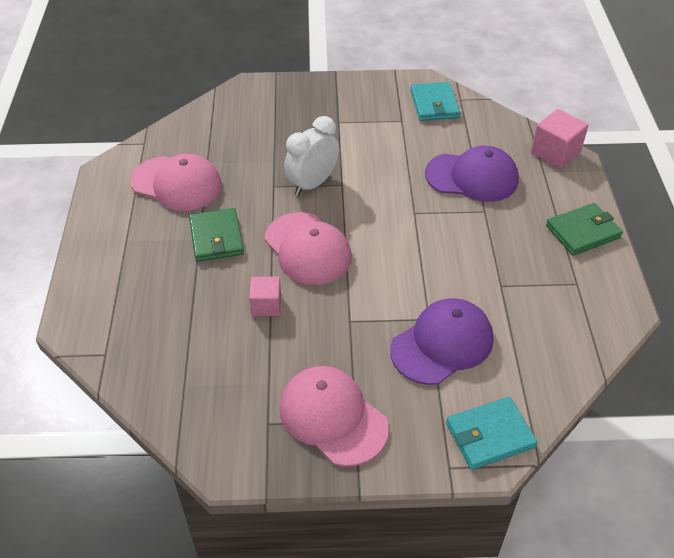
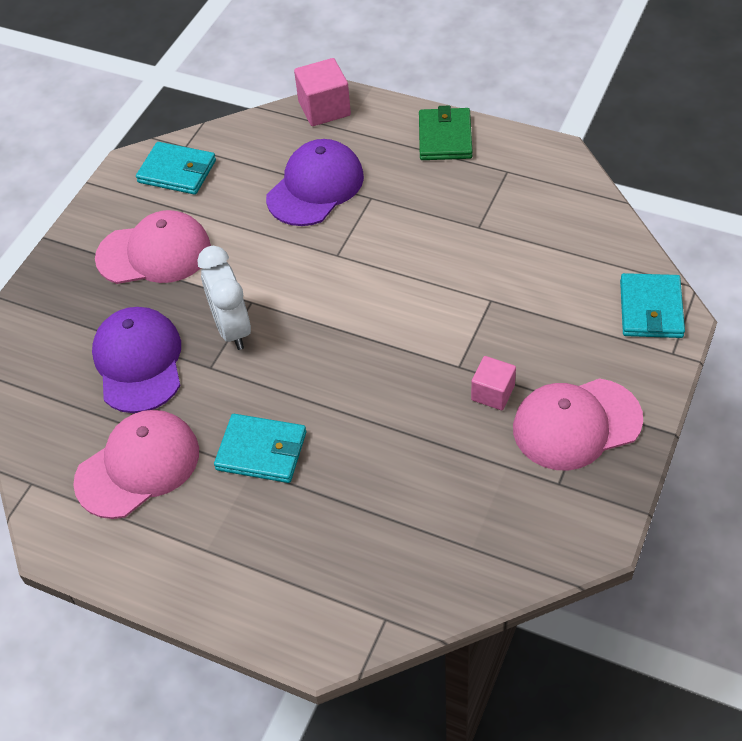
camera: 60 degrees left, 5 degrees up
green wallet [189,208,244,262] -> turquoise wallet [214,414,306,483]
pink cube [249,277,281,316] -> pink cube moved to [471,356,516,410]
pink cap [264,212,352,285] -> pink cap moved to [95,210,211,284]
purple cap [390,298,493,385] -> purple cap moved to [92,307,181,413]

